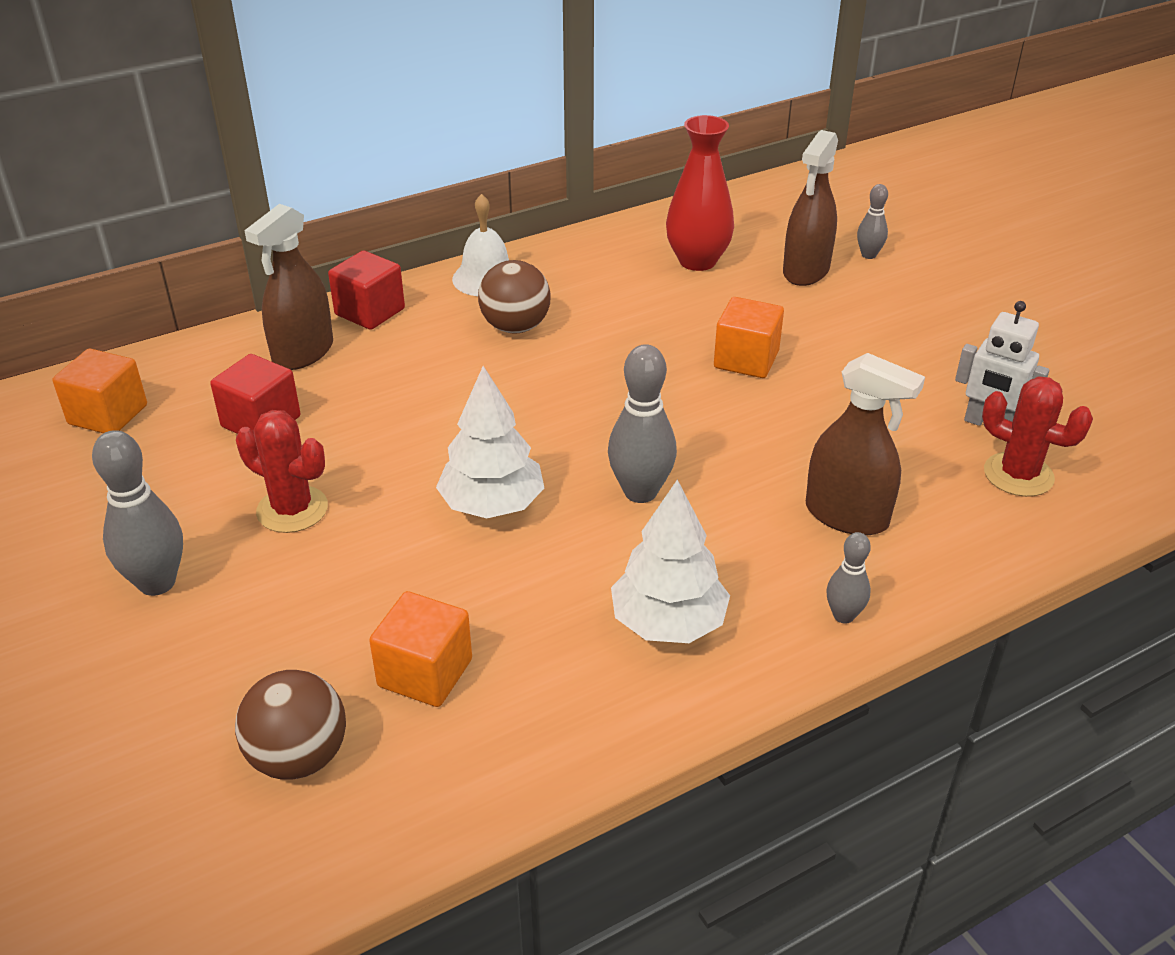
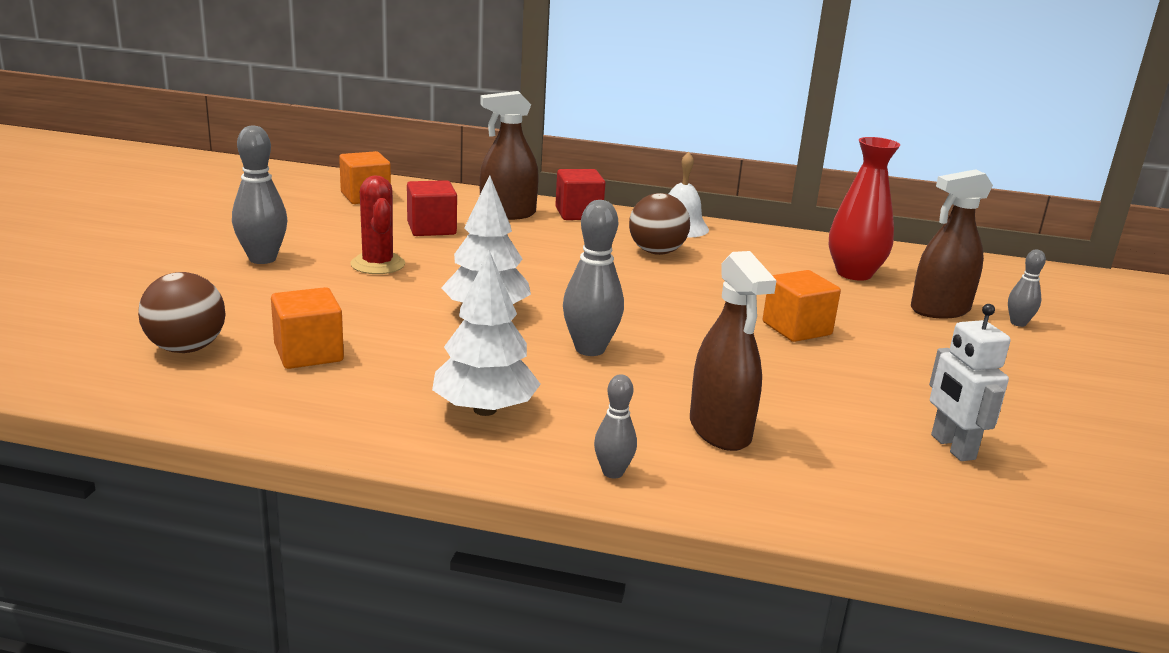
camera: 40 degrees right, 15 degrees down
red cactus [982,376,1093,497] -> none

